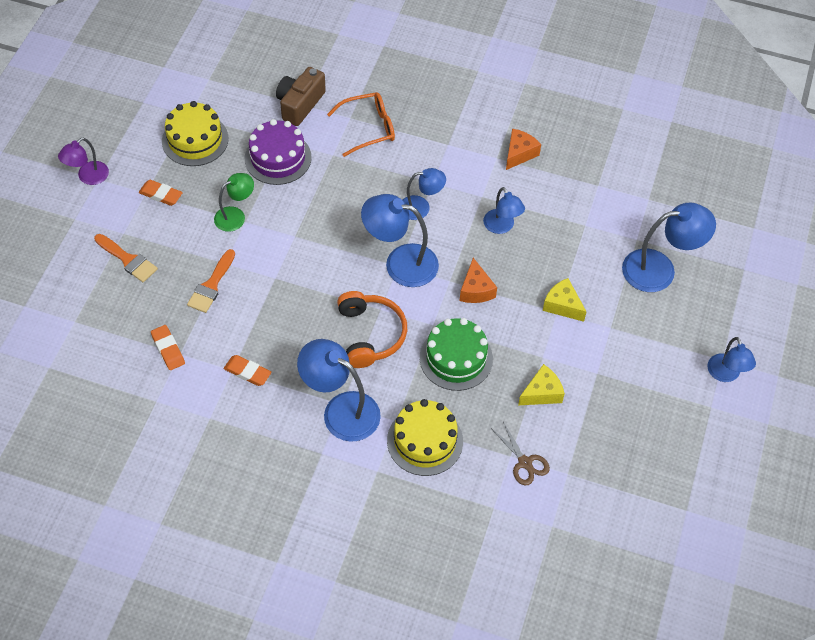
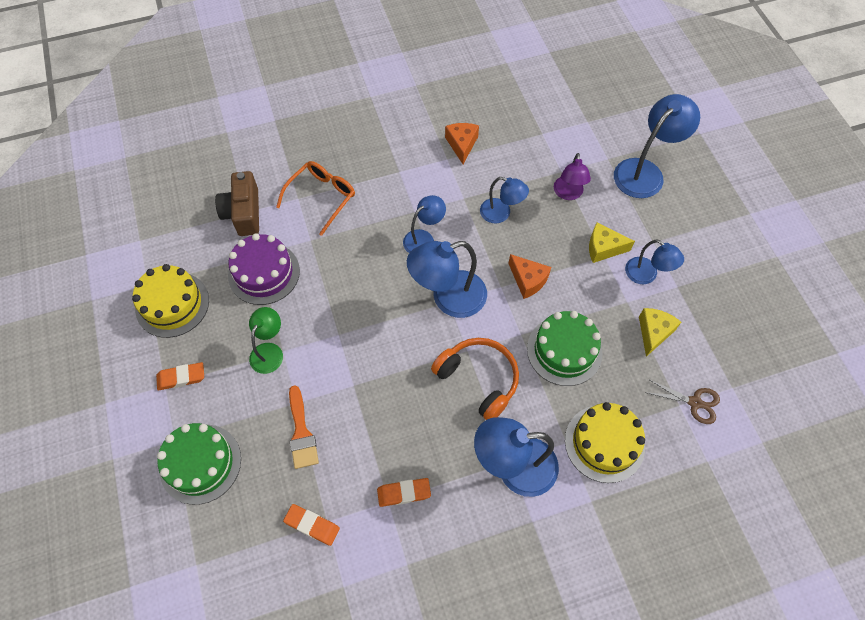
camera: 35 degrees left, 5 degrees up
purple lamp [58,138,109,185] -> purple lamp moved to [554,153,591,200]
orange brush [94,234,158,282] -> green cake [157,423,241,505]
blue lamp [707,337,756,382] -> blue lamp moved to [625,239,684,284]

